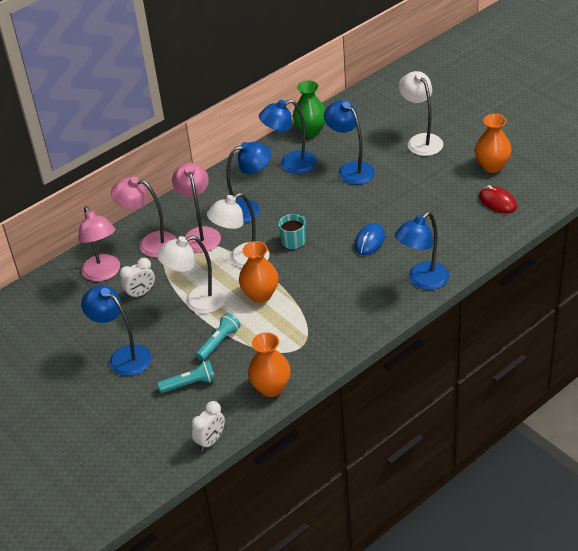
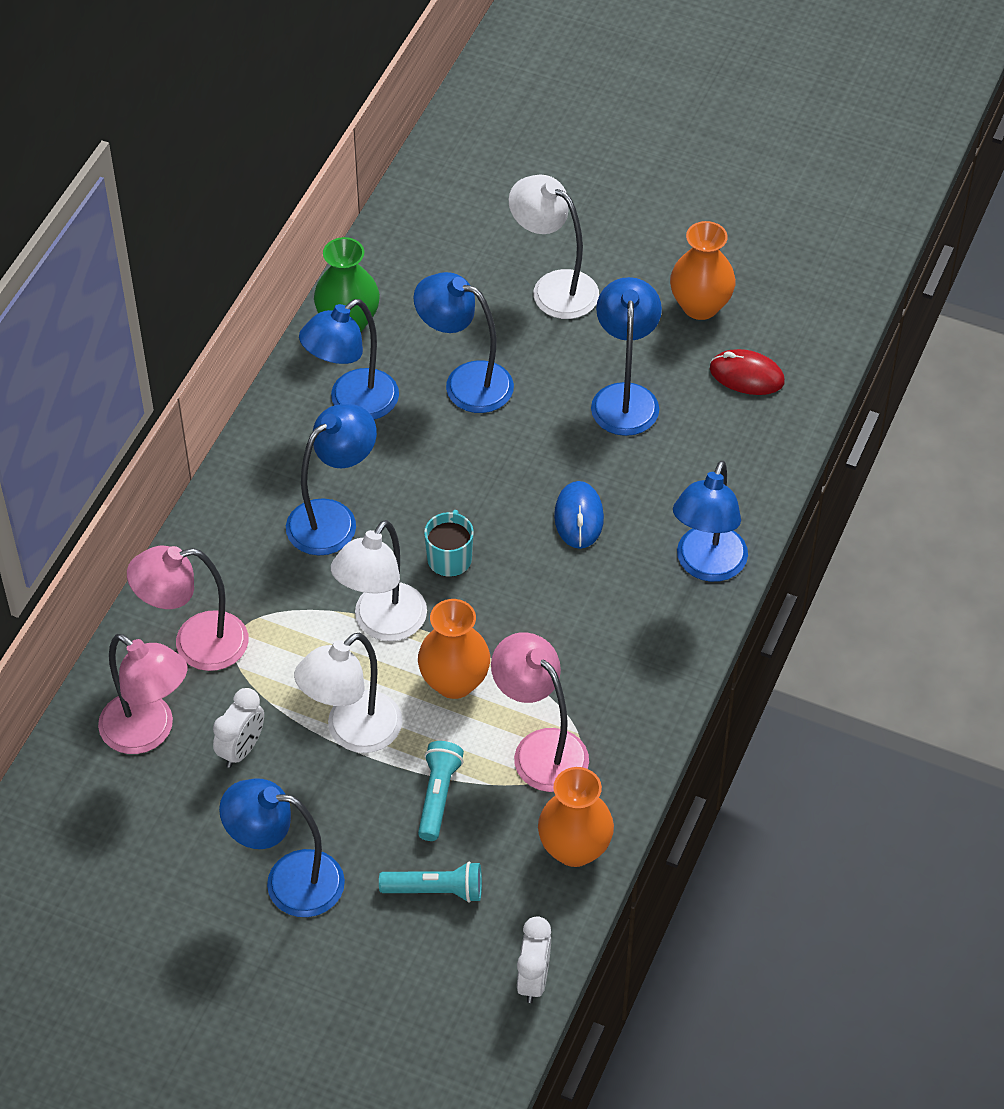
camera: 30 degrees left, 10 degrees up
turquoise flashlight [158,360,216,393] -> turquoise flashlight turned 45 degrees clockwise [379,862,482,903]
pink lamp [172,163,221,253] -> pink lamp moved to [491,632,589,792]
none -> blue lamp [591,277,662,436]

